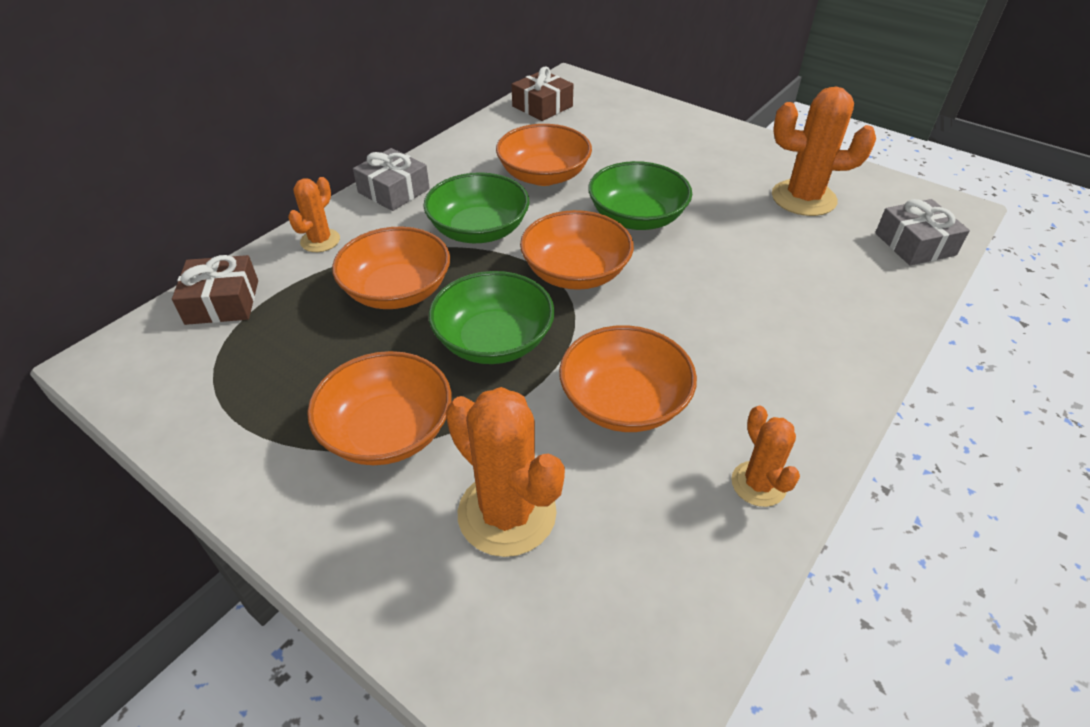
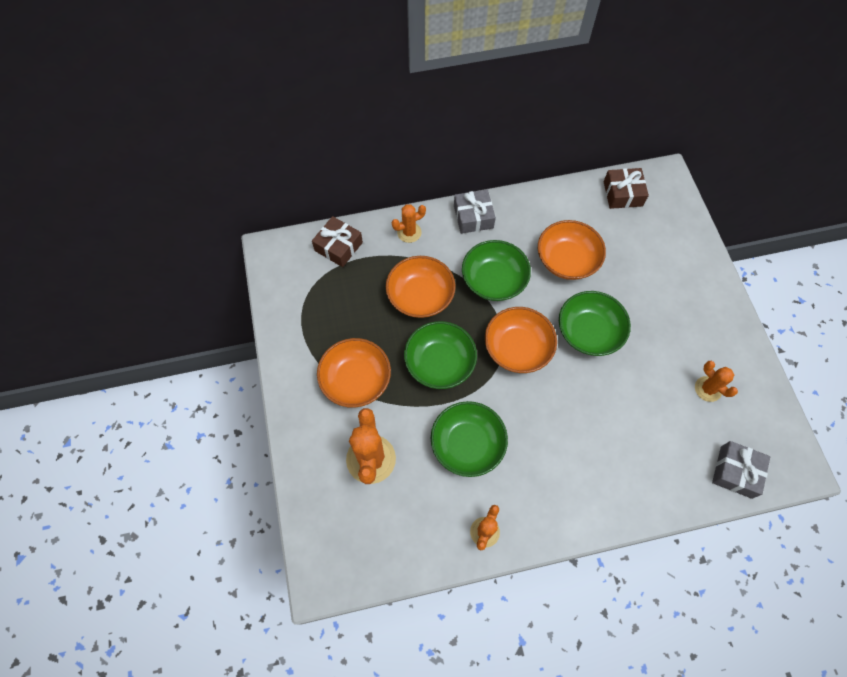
camera: 40 degrees right, 20 degrees up
orange bowl [559,325,697,432] -> green bowl [431,401,508,477]
orange cactus [772,87,876,216] -> orange cactus [695,361,738,402], size x0.57

